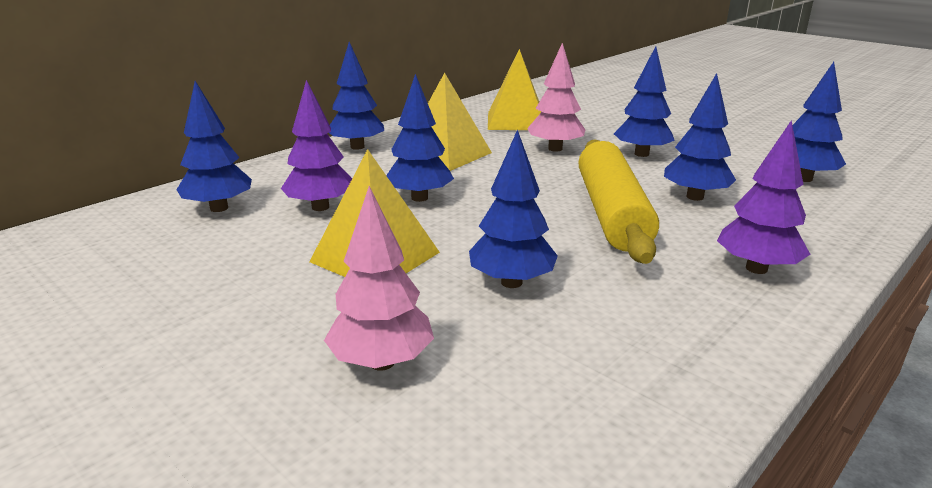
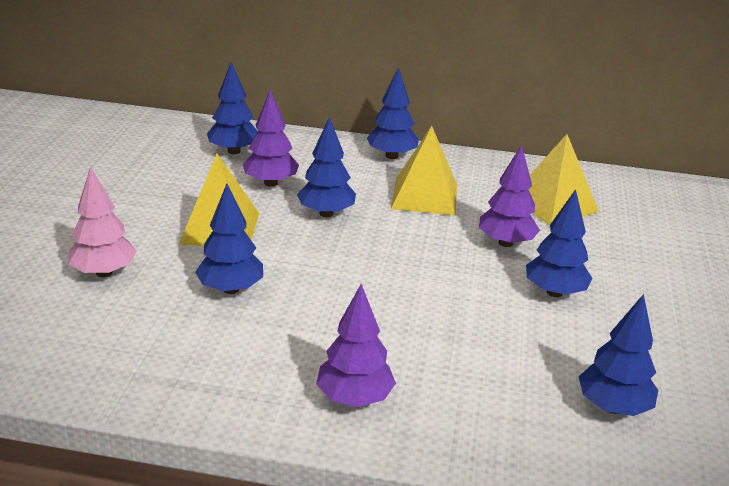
camera: 55 degrees right, 5 degrees up
pink tree [527,43,585,152] -> purple tree [479,145,540,247]
yellow rolling pin [578,139,659,264] -> none
blue tree [664,73,736,201] -> none

